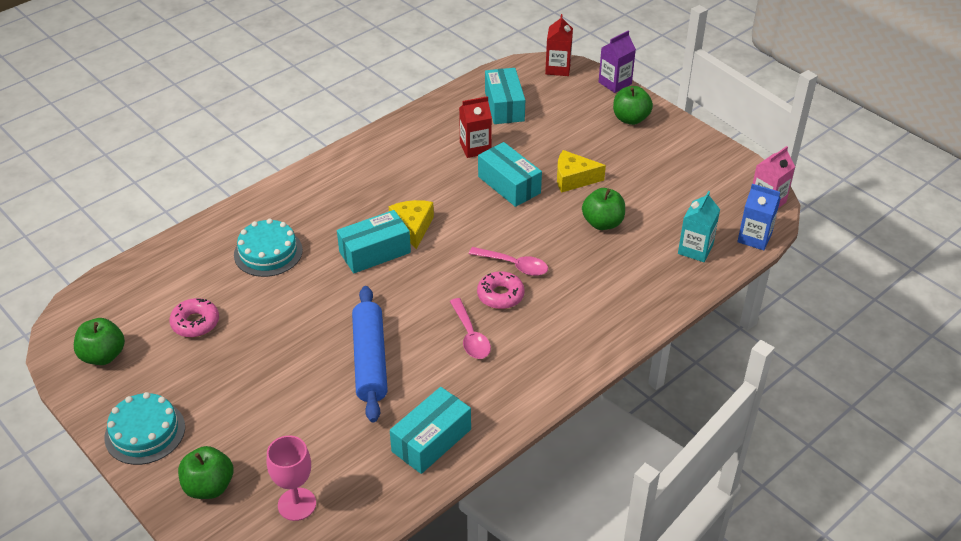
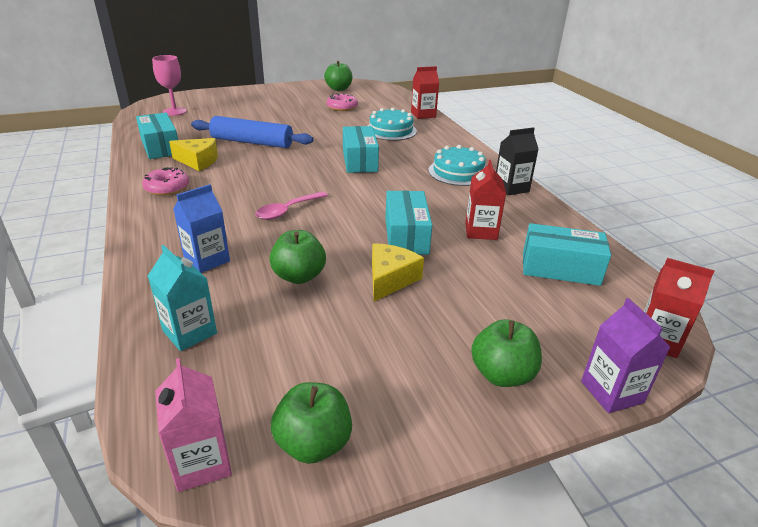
camera: 110 degrees right, 10 degrees down
turquoise cake [104,392,185,465] -> turquoise cake moved to [428,145,486,186]
green apple [178,446,233,499] -> green apple moved to [271,382,352,464]
yellow cheese [389,200,434,249] -> yellow cheese moved to [169,138,218,171]
pink spoon [450,298,491,359] -> none
pink donut [477,271,525,309] -> pink donut moved to [142,167,189,196]
turquoise box [478,142,542,207] -> turquoise box turned 75 degrees counterclockwise [385,190,432,255]
blue carton [737,184,781,250] -> blue carton moved to [173,184,230,273]
none -> red carton [411,66,439,119]
none -> black carton [496,127,539,196]

